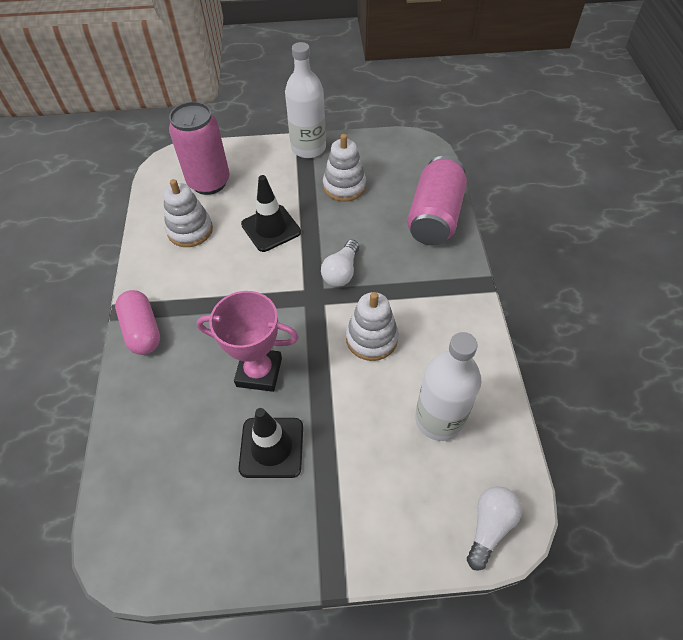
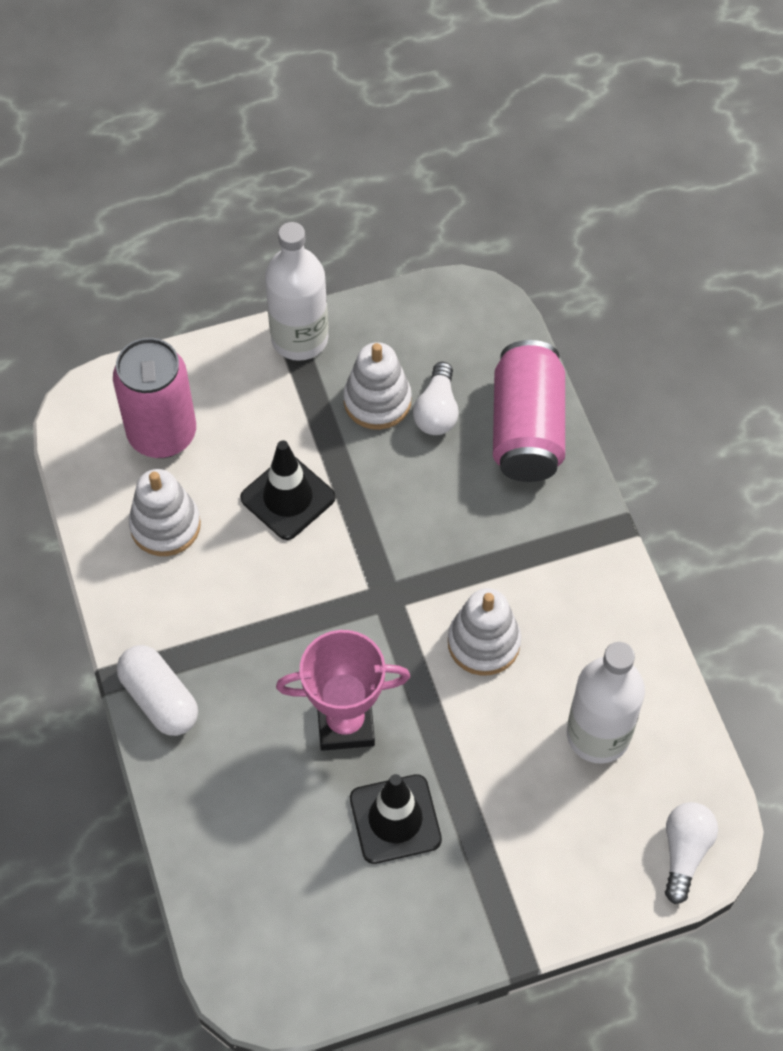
camera: 15 degrees left, 5 degrees up
pink capsule [115,290,160,355] -> white capsule [117,645,198,736]
white light bulb [321,240,359,287] -> white light bulb moved to [413,362,459,435]

